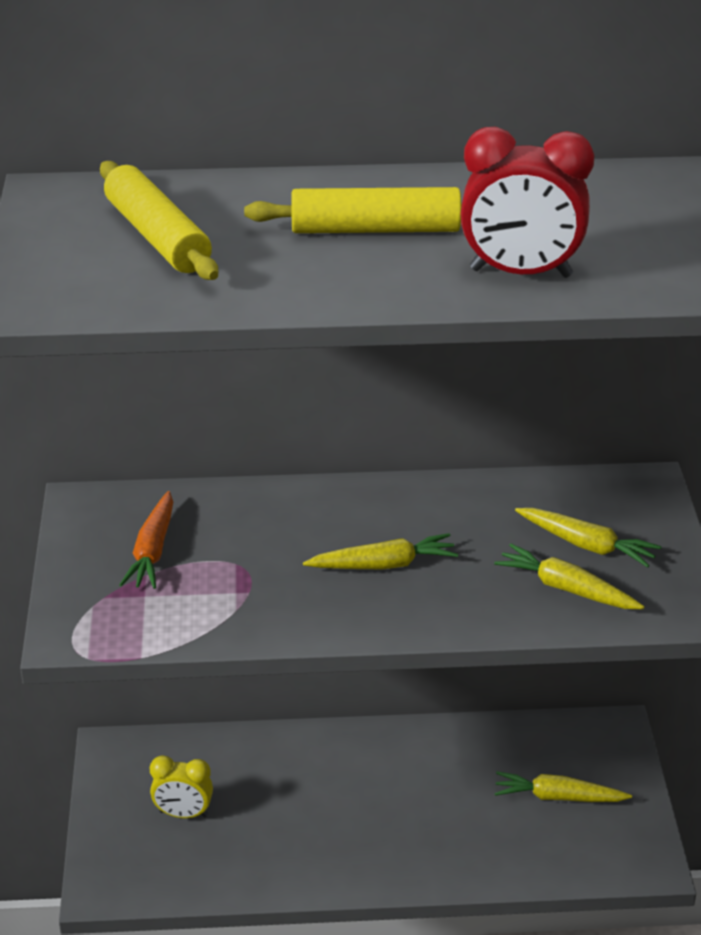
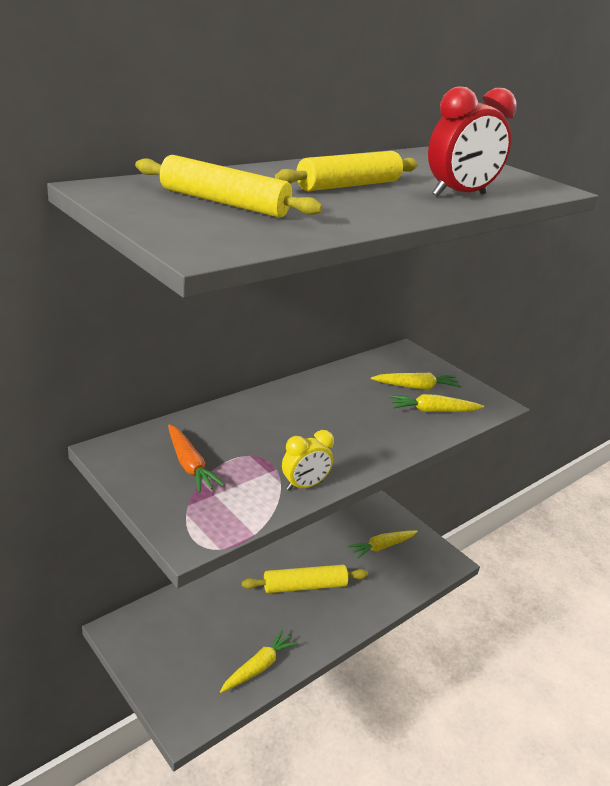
camera: 40 degrees left, 5 degrees down
yellow clock [150,755,213,818] -> yellow clock moved to [282,430,334,491]
yellow carrot [303,533,458,570] -> yellow carrot moved to [220,630,298,693]
none -> yellow rolling pin [242,565,368,593]

